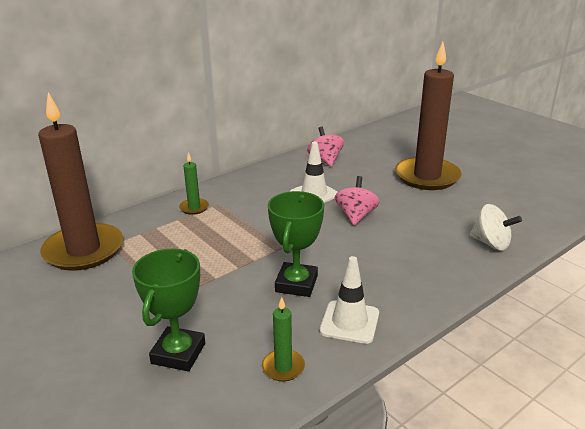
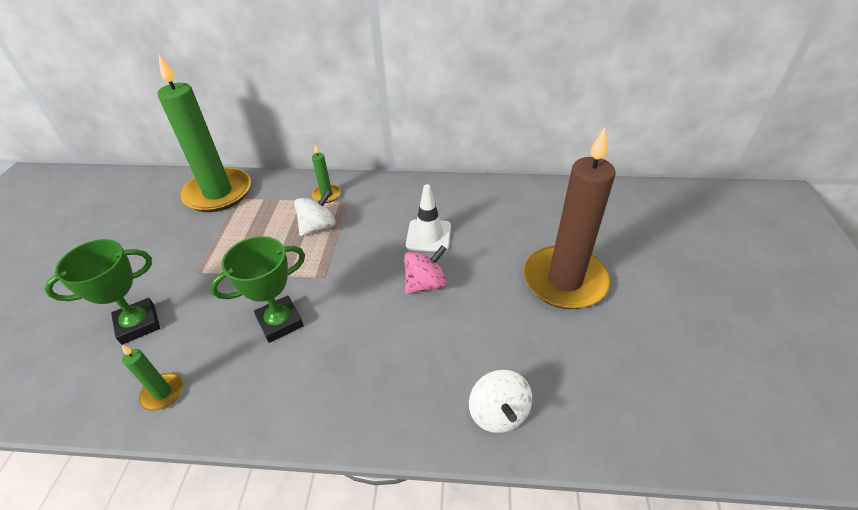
camera: 45 degrees right, 15 degrees up
brown candle [38,92,123,271] -> green candle [158,55,251,212]
pink spinning top [307,127,344,167] -> none
white traffic cone [320,256,379,344] -> none
none -> white spinning top [294,190,335,236]

